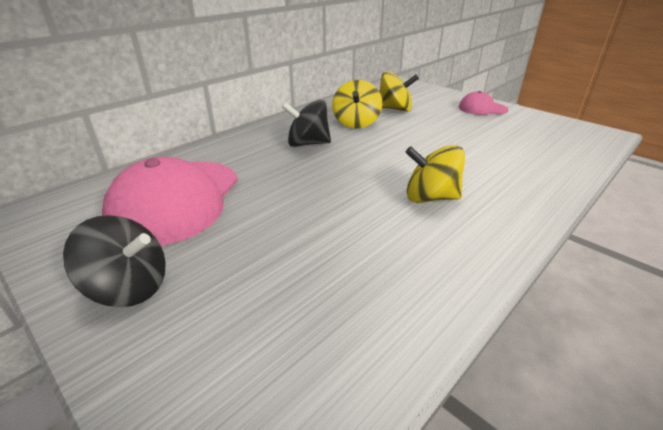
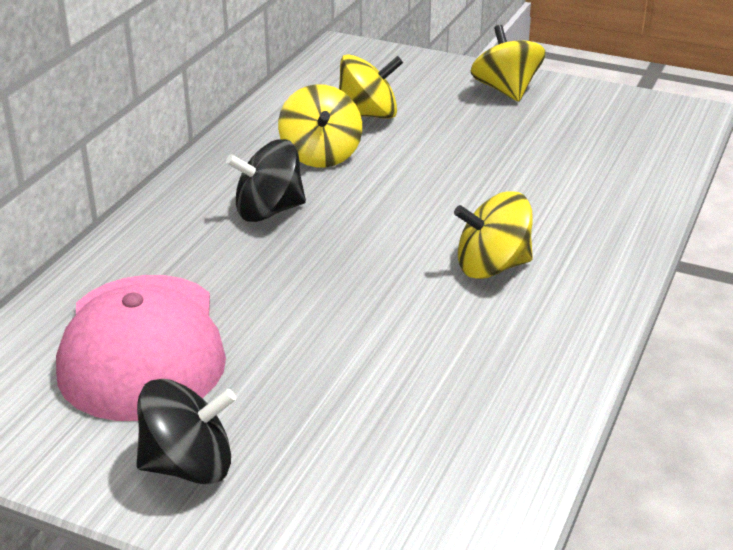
camera: 20 degrees left, 0 degrees up
pink cap [459,91,508,115] -> yellow spinning top [471,25,545,102]

